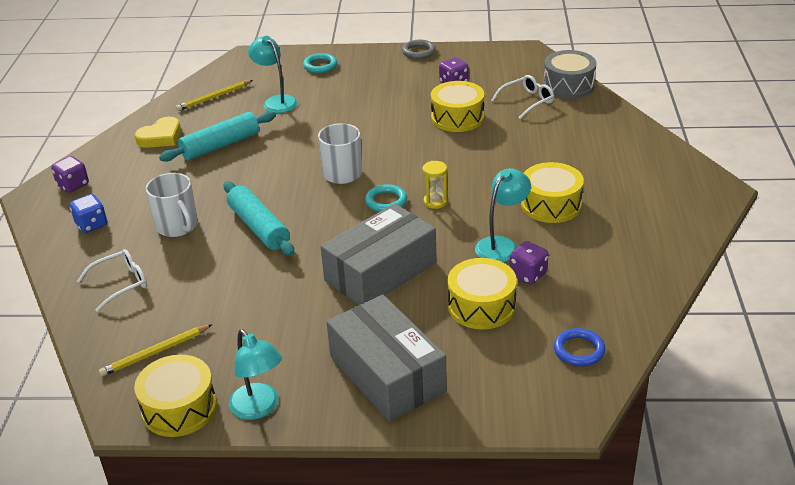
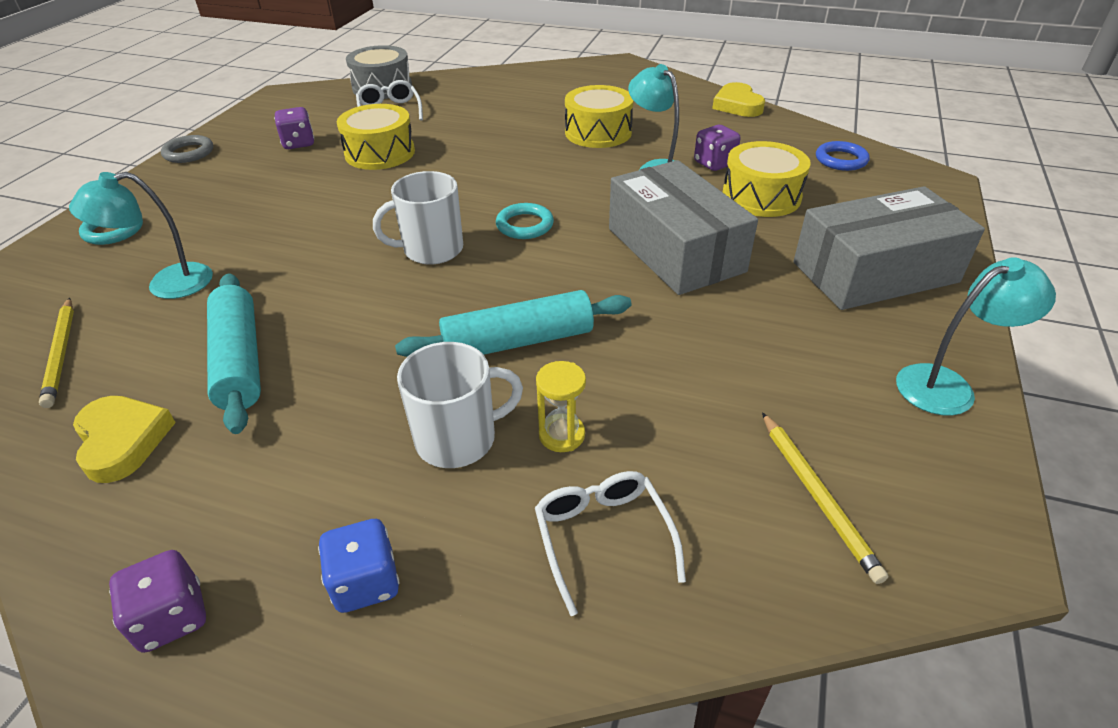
camera: 75 degrees left, 5 degrees up
yellow drum [134,355,217,437] -> none
yellow hourglass [423,161,448,209] -> yellow hourglass moved to [536,361,586,452]
none -> yellow heart [712,82,765,117]

